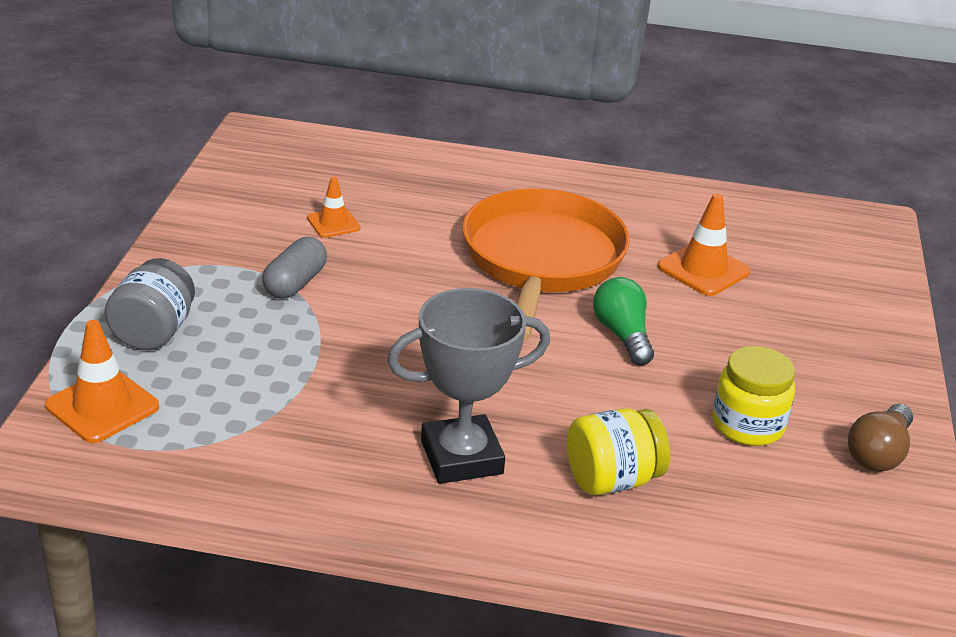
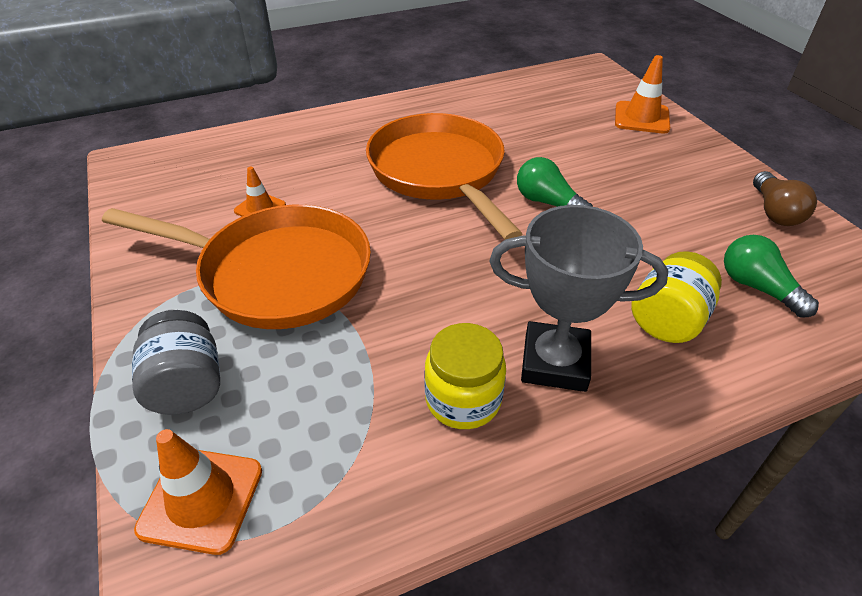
camera: 30 degrees left, 10 degrees up
grey capsule [262,237,327,299] -> orange pan [102,205,371,329]
grey trophy [387,288,550,484] -> grey trophy turned 60 degrees clockwise [489,205,668,392]
orange traffic cone [658,193,750,296] -> orange traffic cone moved to [615,55,670,134]
yellow jar [713,346,795,446] -> yellow jar moved to [425,323,506,429]
none -> green light bulb [724,235,819,318]

